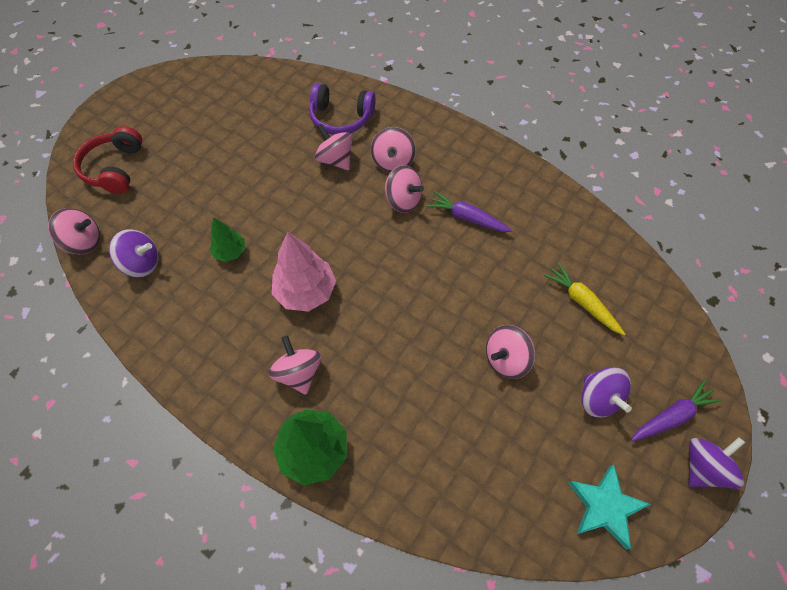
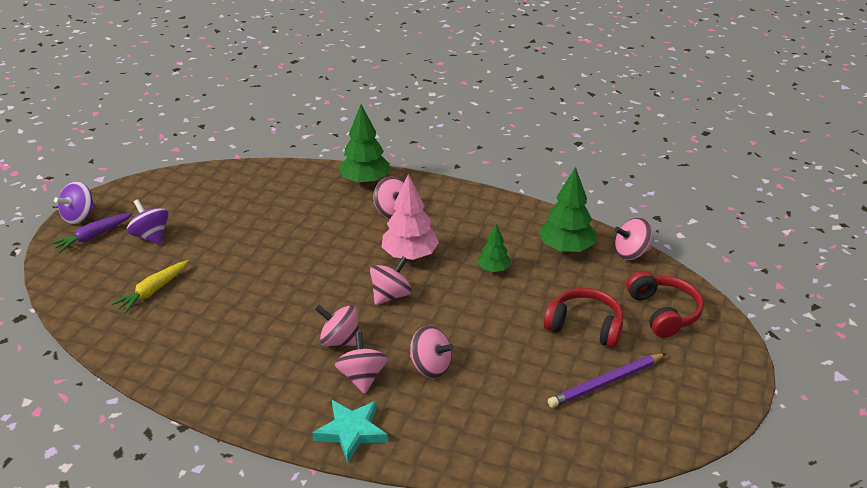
camera: 165 degrees right, 25 degrees down
purple spinning top [109,229,158,278] -> green tree [539,167,596,253]
purple headphones [309,83,376,135] -> none
purple carrot [427,191,513,232] -> none
pink spinning top [486,325,535,379] -> pink spinning top moved to [370,256,412,305]
yellow carrot [544,263,625,335] -> yellow carrot turned 90 degrees clockwise [112,260,188,313]
turquoise star [568,464,651,550] -> turquoise star moved to [313,400,388,463]
none -> red headphones [543,288,623,348]
none -> purple pencil [548,353,666,408]

